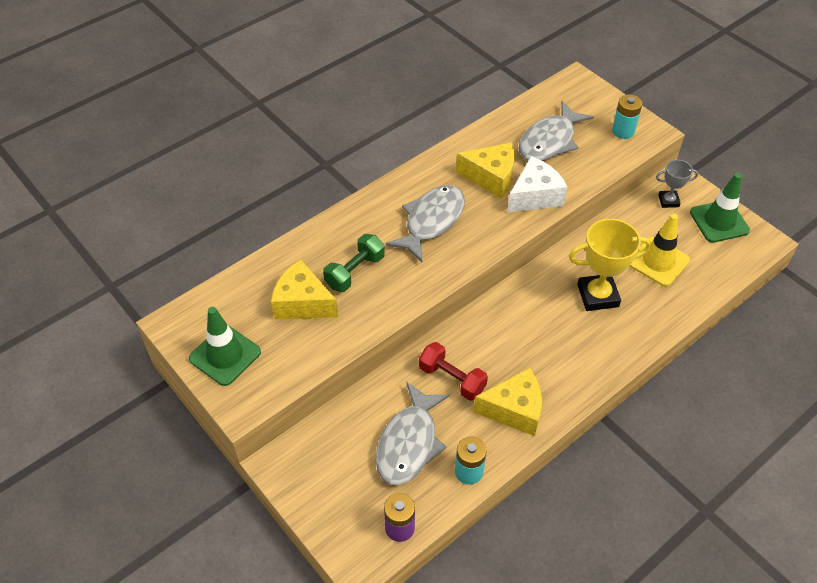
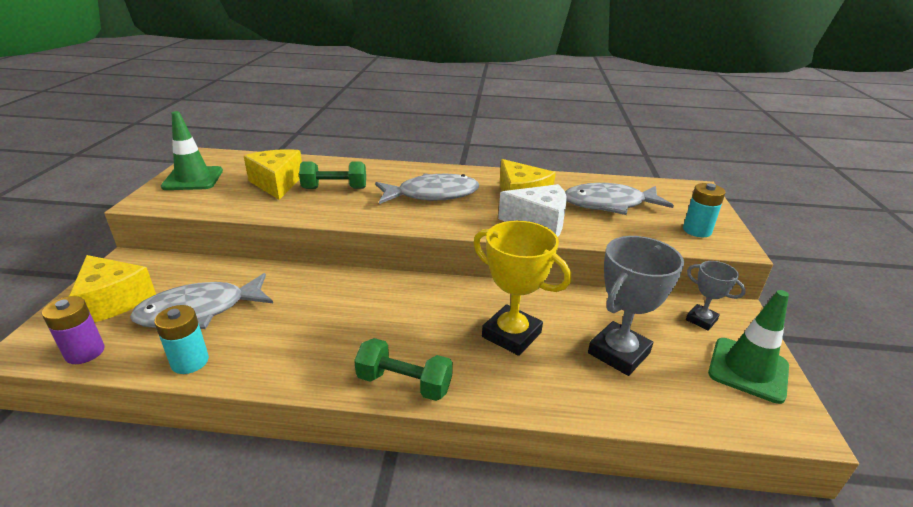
camera: 45 degrees right, 20 degrees down
red dumbbell [419,342,488,401] -> none
yellow cheese [474,368,542,436] -> yellow cheese moved to [69,255,156,322]
yellow traffic cone [630,214,690,287] -> grey trophy [588,236,684,376]
none -> green dumbbell [354,338,453,401]

